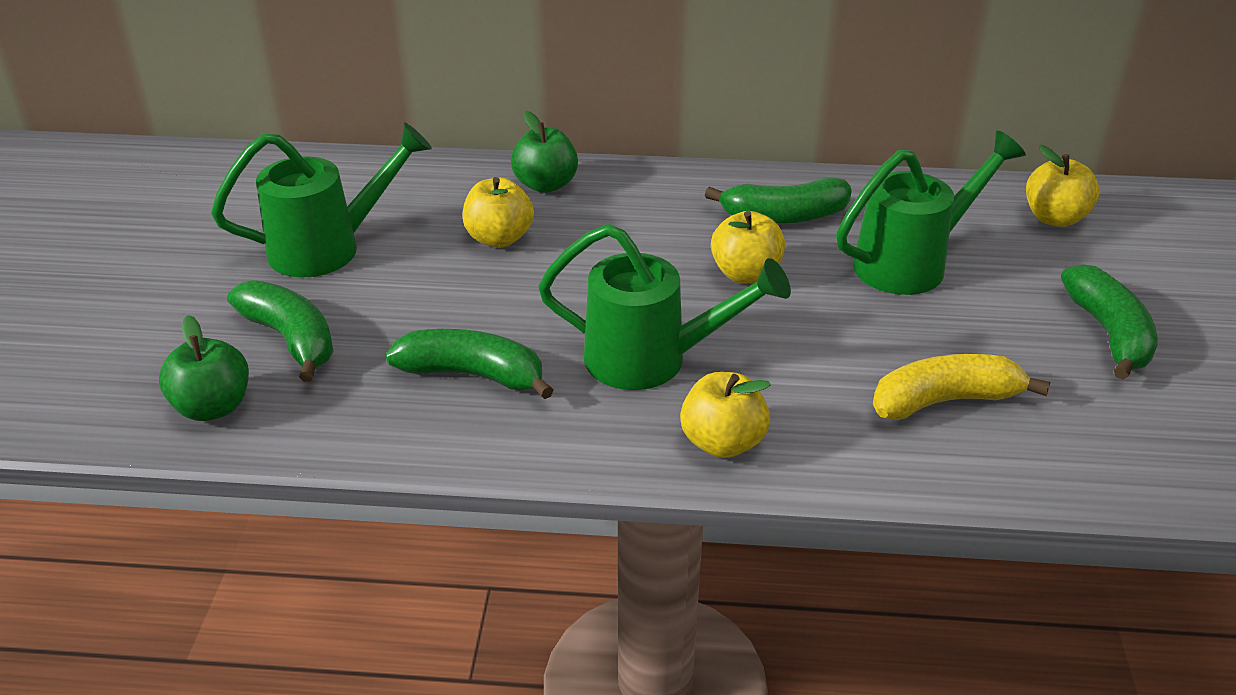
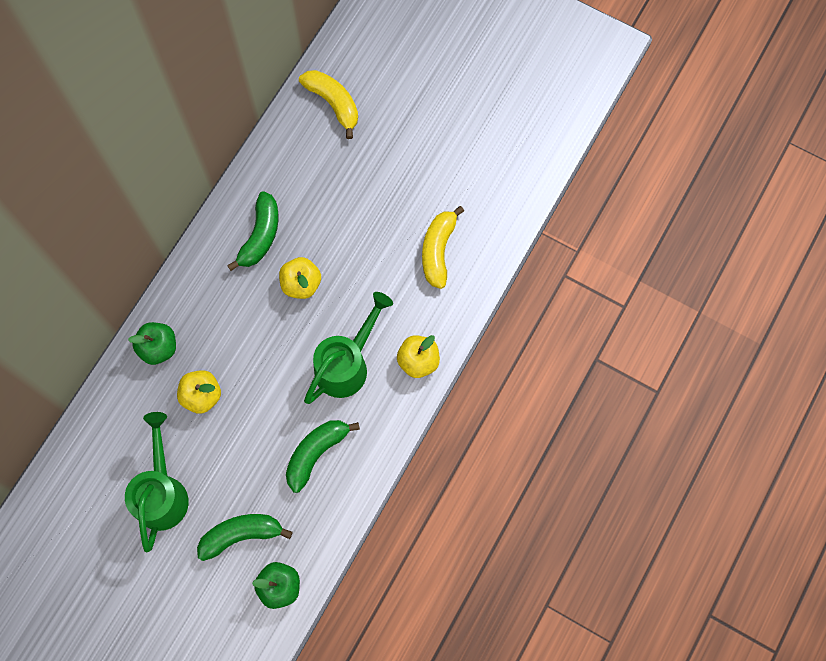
camera: 65 degrees left, 35 degrees up
green watering can [836,131,1026,295] -> none
yellow apple [1026,145,1100,227] -> yellow banana [299,70,358,139]
green banana [1061,264,1157,380] -> none

